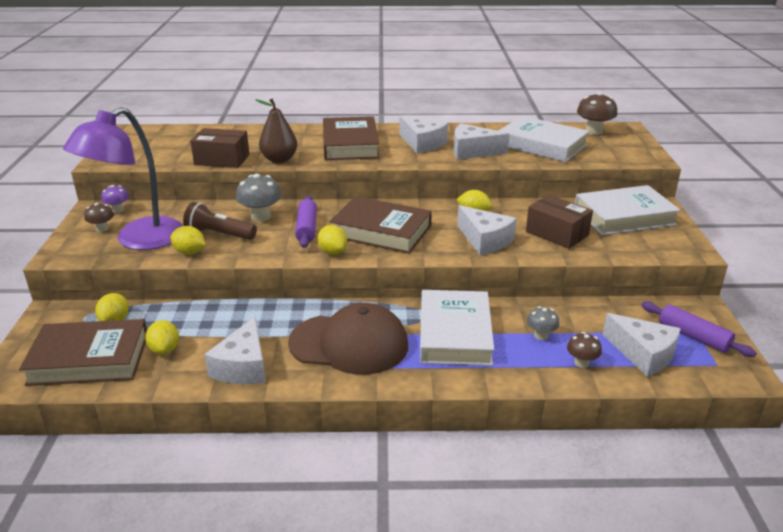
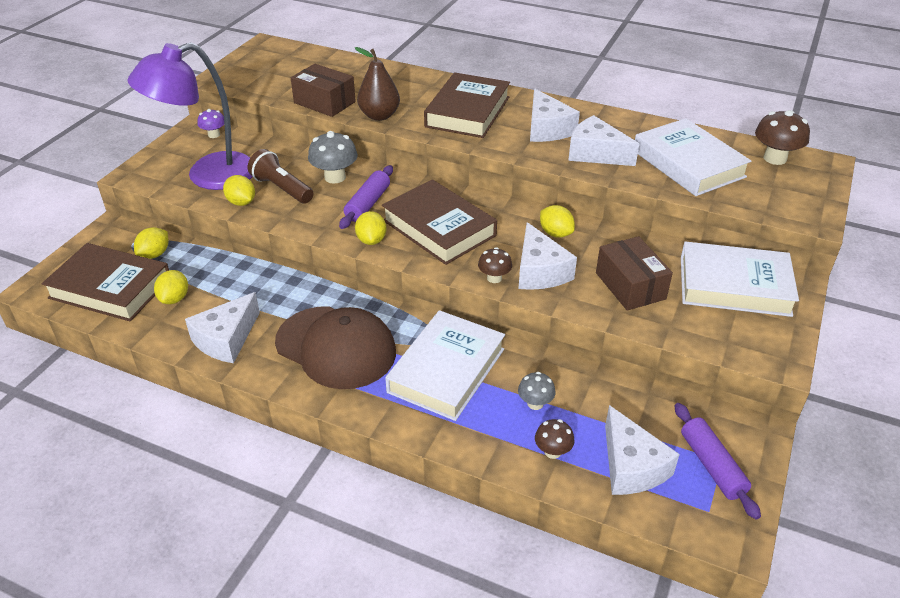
camera: 25 degrees right, 10 degrees up
brown mushroom [84,203,114,232] -> brown mushroom moved to [478,247,512,283]

